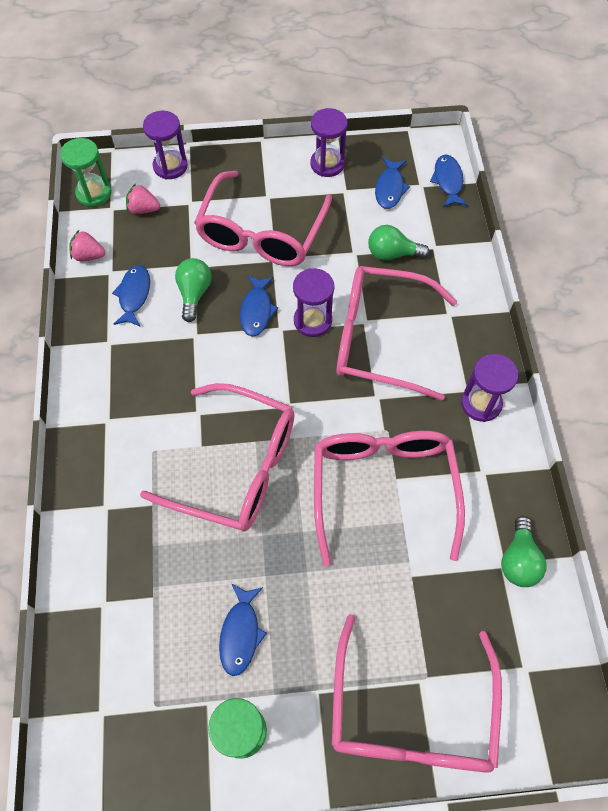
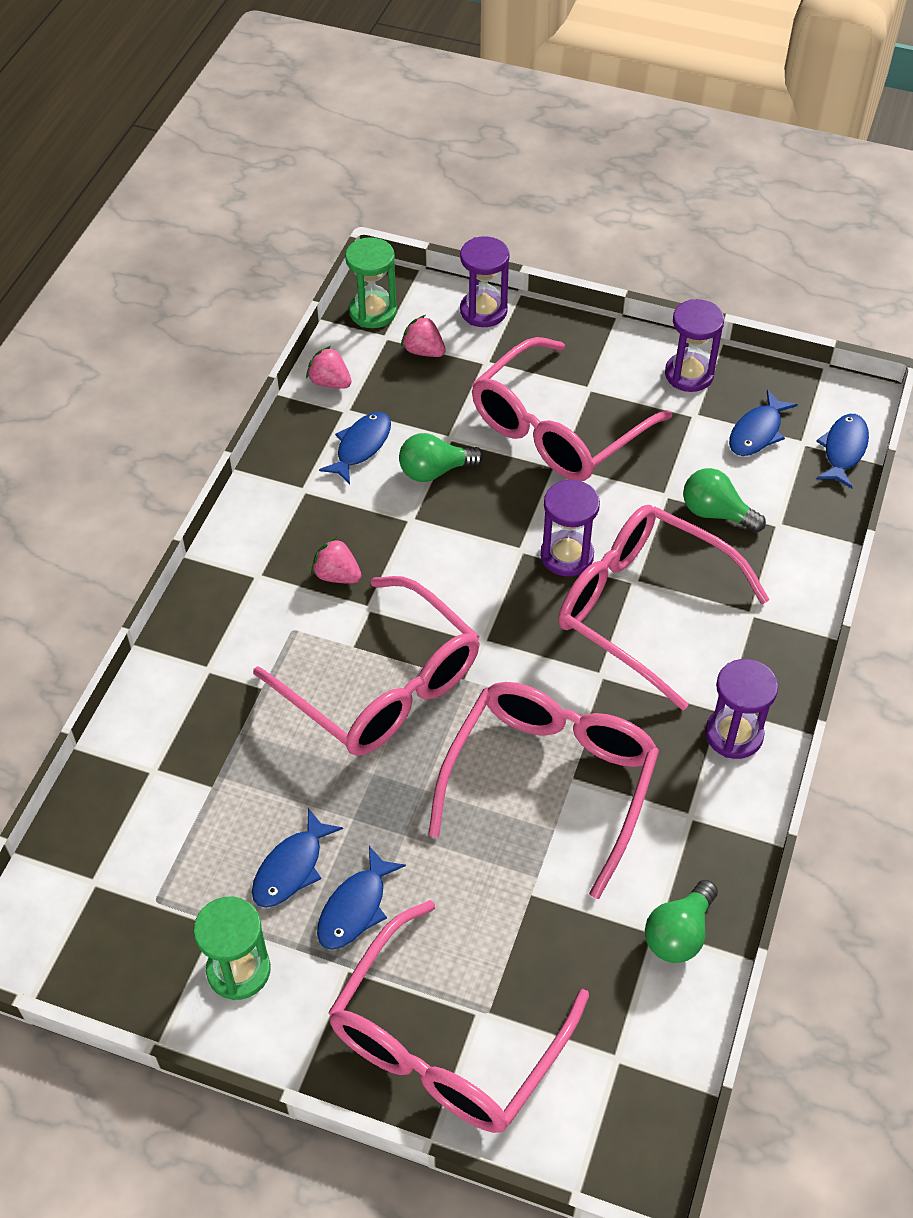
camera: 25 degrees right, 10 degrees down
green light bulb [175,258,211,322] -> green light bulb turned 135 degrees counterclockwise [399,433,484,482]
blue fish [240,275,278,337] -> blue fish moved to [317,846,406,950]
none -> pink strawberry [311,537,362,584]

